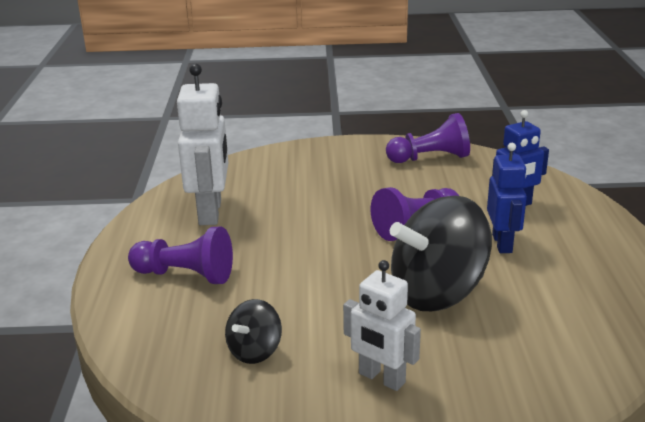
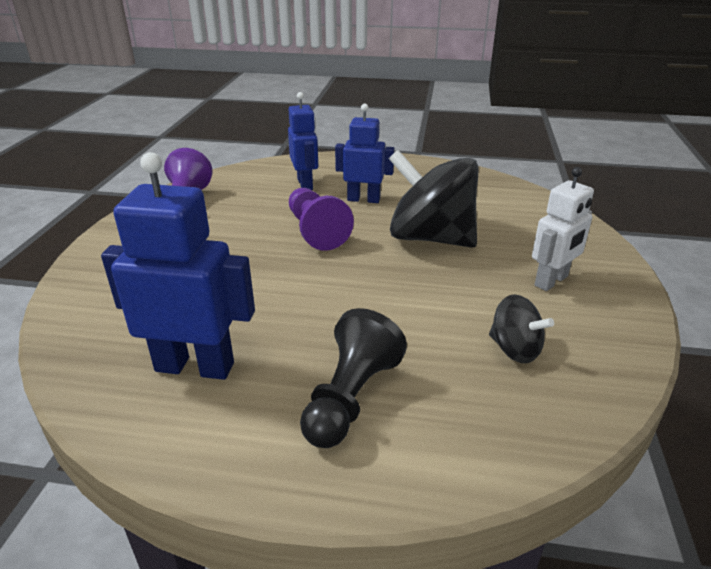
camera: 80 degrees left, 5 degrees up
purple pawn [128,227,233,284] -> black pawn [300,308,407,448]
white robot [177,63,228,225] -> blue robot [101,152,255,380]
black spinning top [390,196,492,311] -> black spinning top turned 135 degrees clockwise [389,150,479,248]

